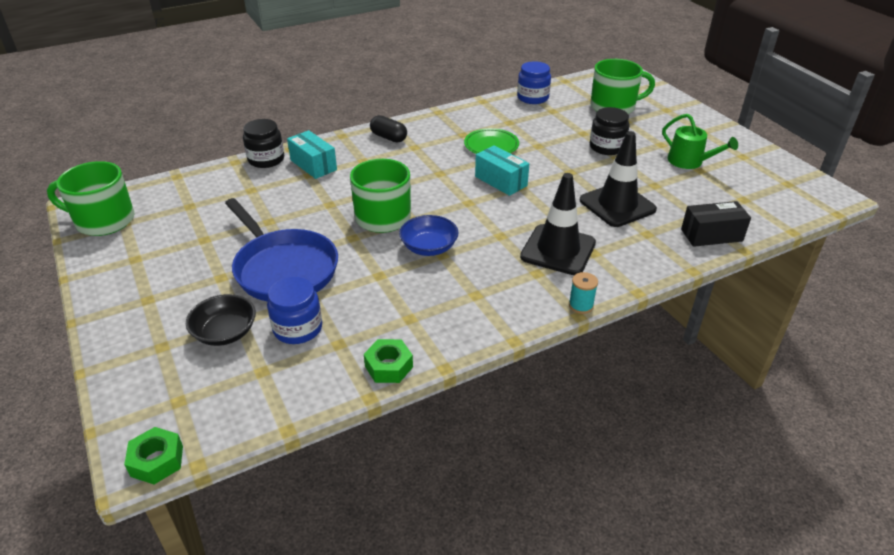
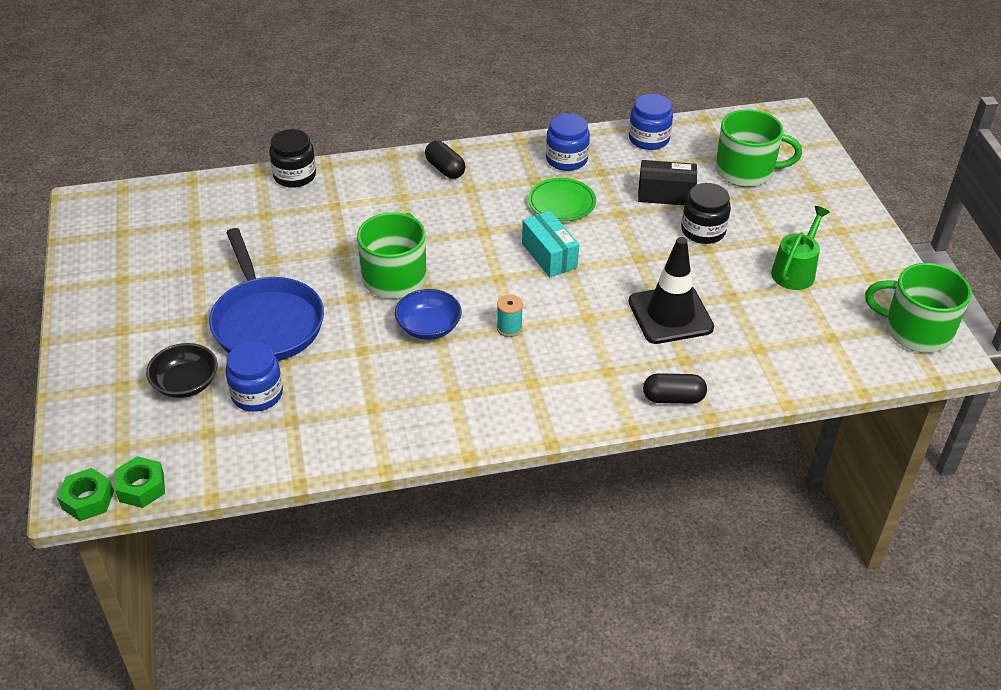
camera: 15 degrees right, 5 degrees up
green mug [47,161,135,236] -> green mug moved to [865,263,971,353]
turquoise box [287,130,337,179] -> none
green nut [364,339,413,383] -> green nut moved to [115,456,165,508]
black traffic cone [520,173,596,275] -> none
turquoise spool [569,272,598,314] -> turquoise spool moved to [497,295,523,337]
green watering can [662,114,738,169] -> green watering can turned 120 degrees counterclockwise [771,206,830,290]
black box [681,201,751,247] -> black box moved to [638,160,697,205]
none -> blue jar [546,113,590,171]
none -> black capsule [643,373,707,404]

